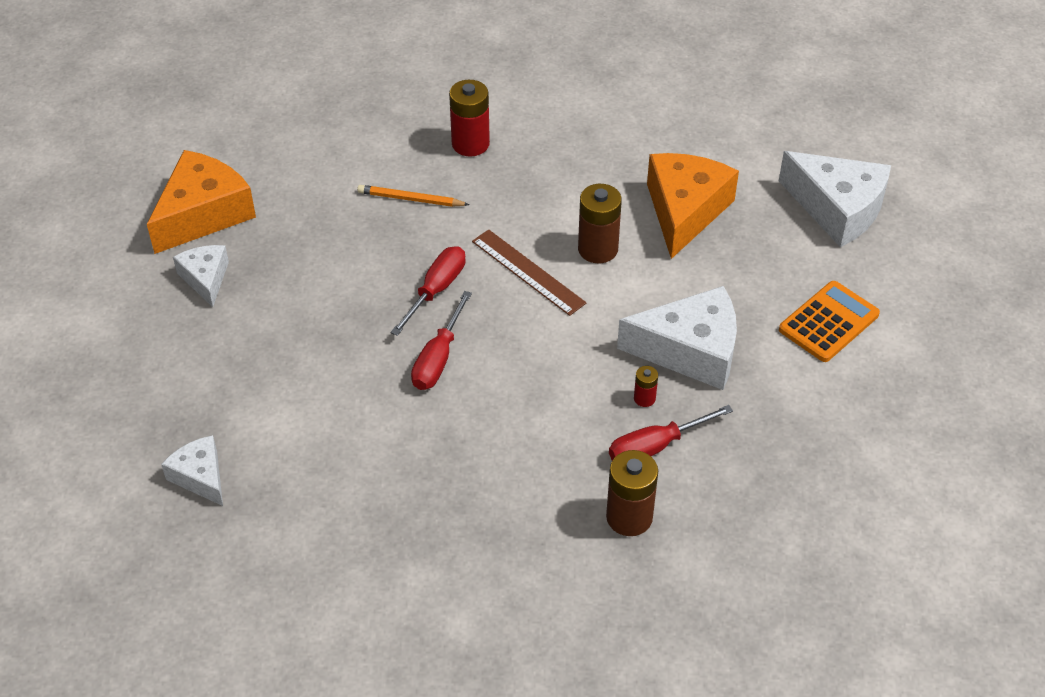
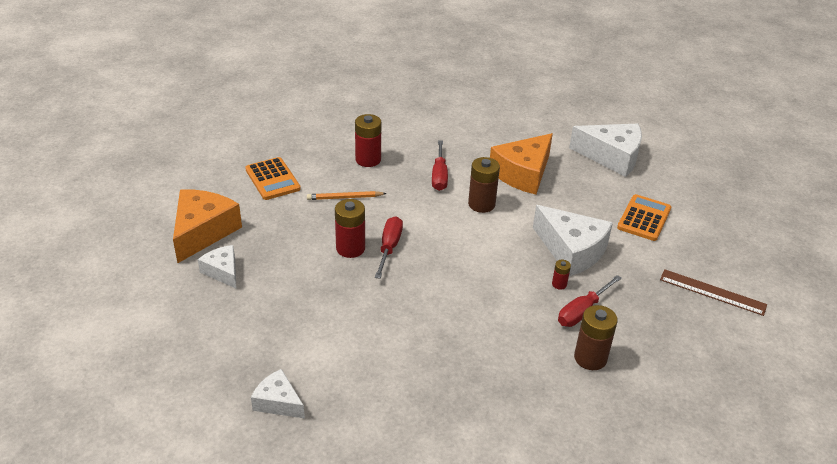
camera: 20 degrees left, 10 degrees down
red screwdriver [411,291,472,390] -> red screwdriver moved to [432,140,448,191]
brown ruler [472,229,586,316] -> brown ruler moved to [660,269,767,316]
white cheese [617,286,737,390] -> white cheese turned 60 degrees clockwise [533,205,613,276]
orange cheese [647,153,739,259] -> orange cheese turned 135 degrees counterclockwise [490,133,553,194]
none -> orange calculator [245,157,301,200]
none -> red battery [335,199,365,258]

